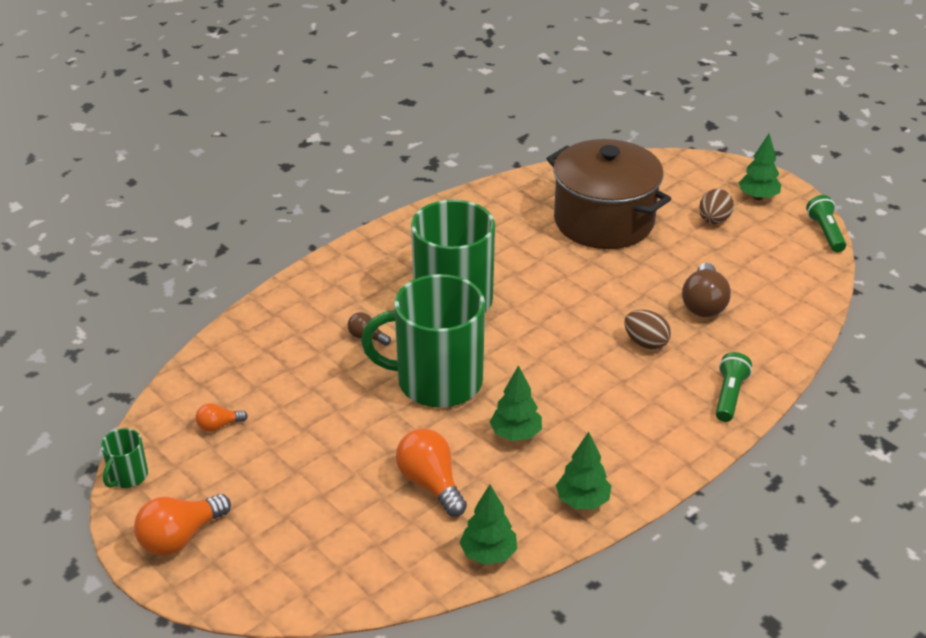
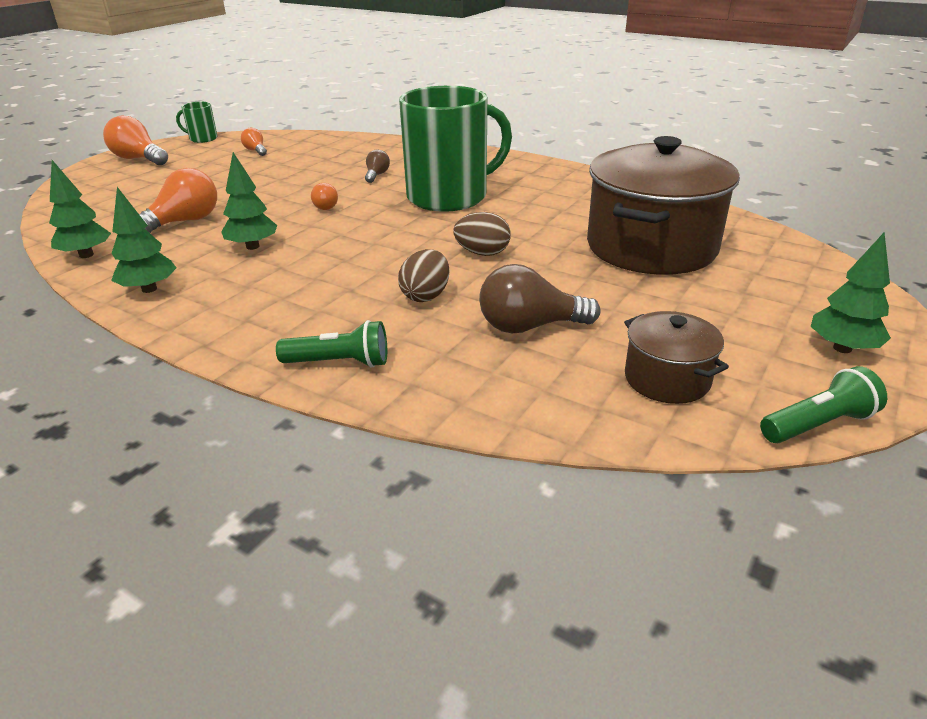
camera: 75 degrees right, 5 degrees down
green mug [361,274,485,408] -> orange light bulb [311,183,338,210]
brown egg [699,189,734,224] -> brown egg moved to [453,212,511,256]
none -> brown pot [624,311,729,404]

